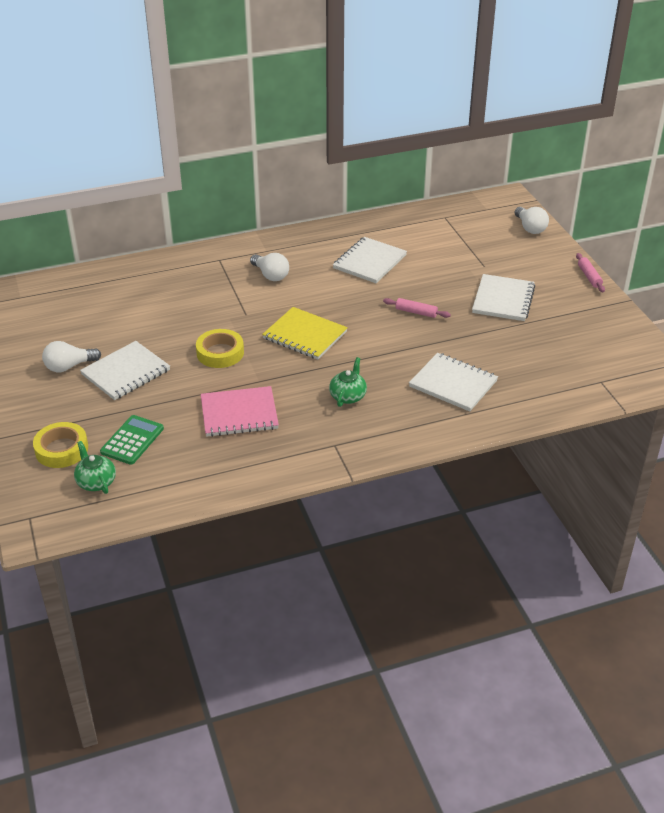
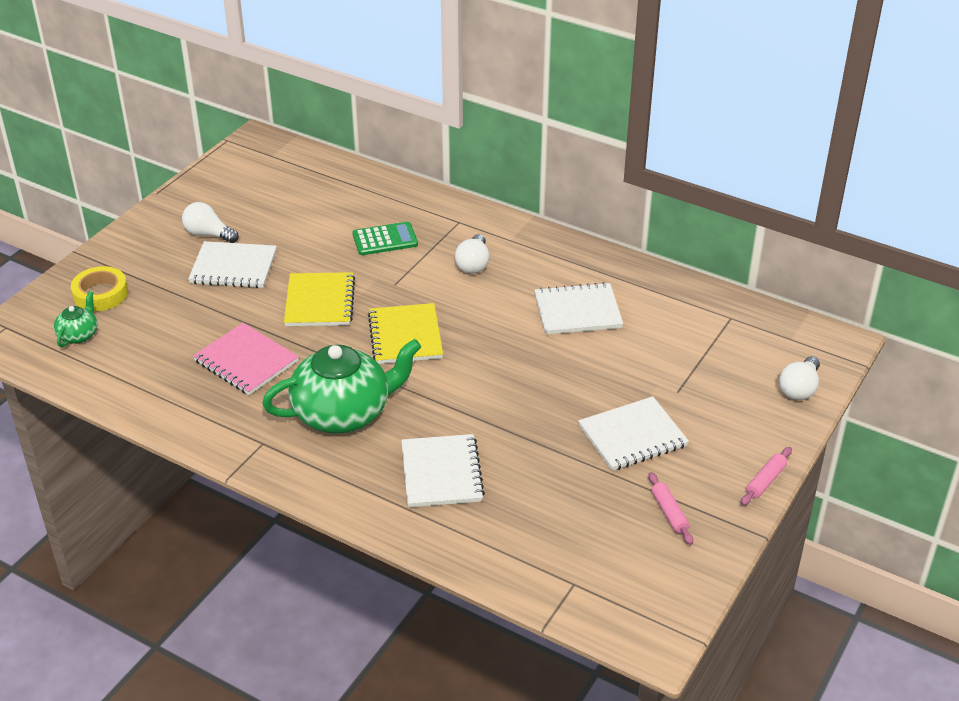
camera: 50 degrees right, 0 degrees up
green calculator [100,415,164,465] -> green calculator moved to [353,222,418,255]
yellow tape [196,329,244,368] -> yellow notebook [284,272,355,326]
green teapot [329,357,367,407] -> green teapot [262,339,421,433], size x2.19
pink rolling pin [383,298,451,318] -> pink rolling pin moved to [648,472,693,545]

